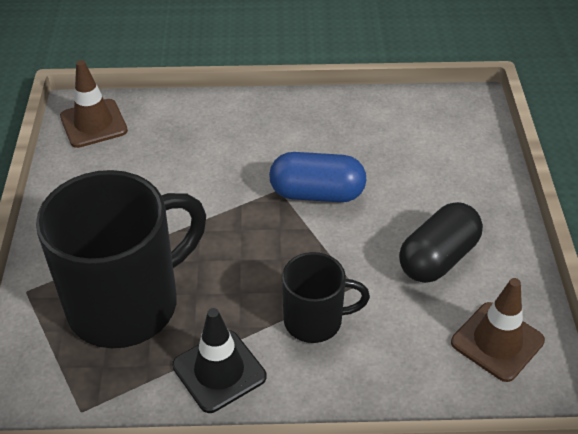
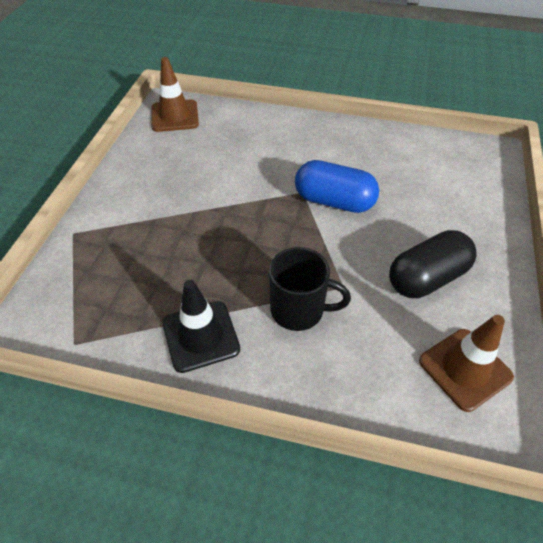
camera: 15 degrees right, 5 degrees up
black mug [36,170,206,348] -> none

